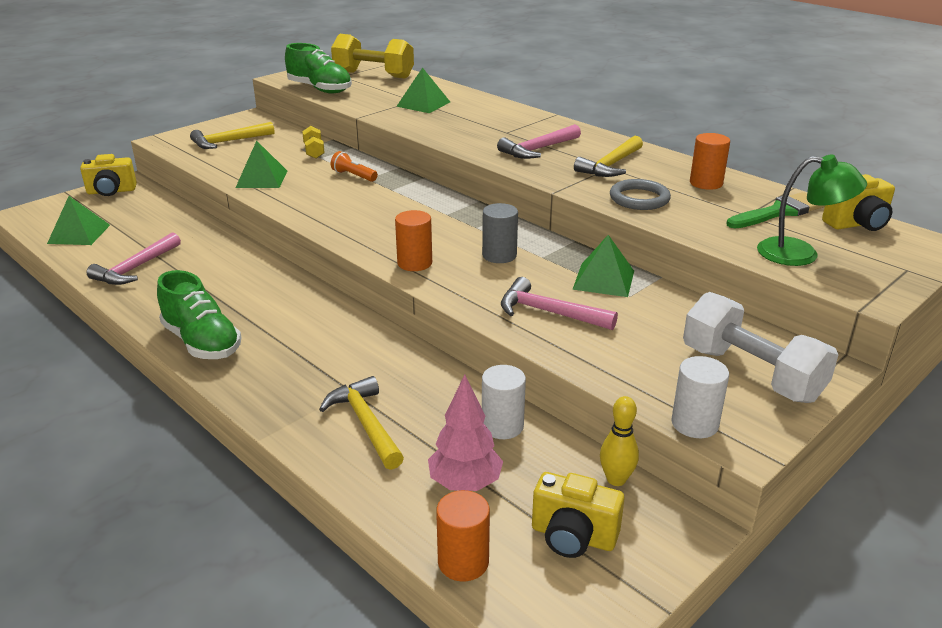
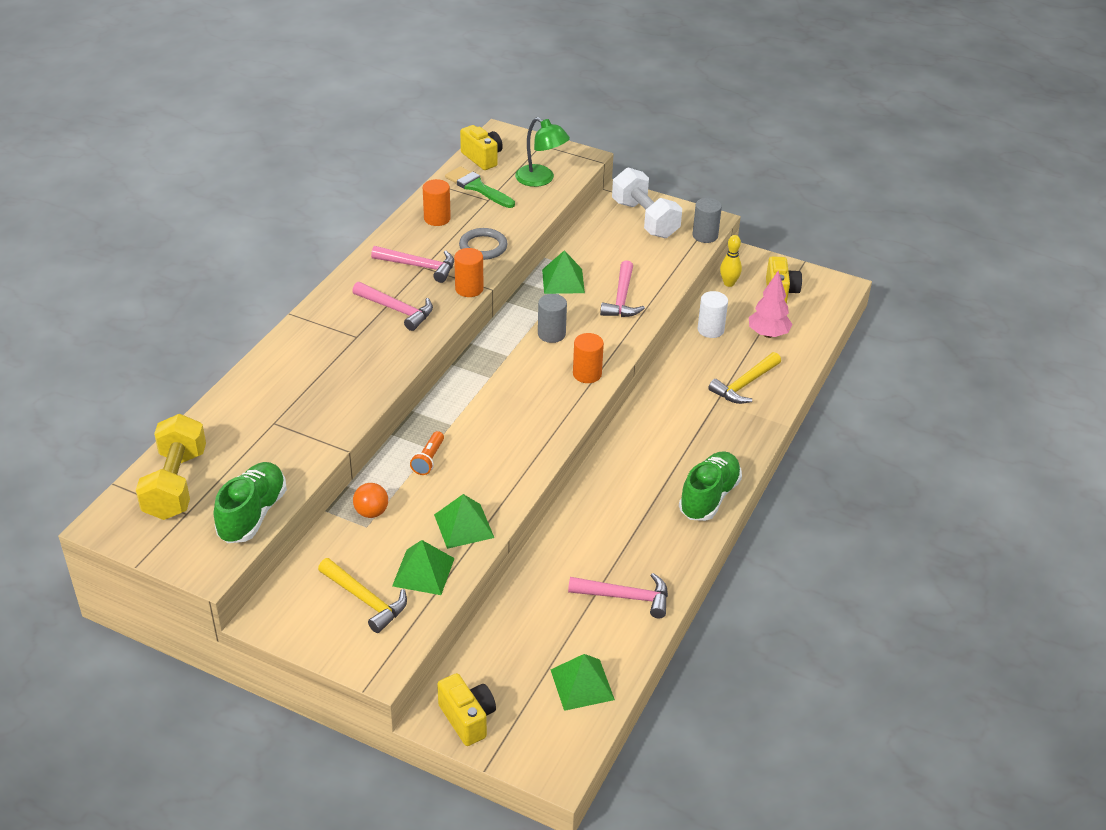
camera: 110 degrees left, 10 degrees up
yellow dumbbell [302,126,325,159] -> orange ball [353,483,388,518]
green pyramid [396,68,450,113] -> green pyramid moved to [392,540,455,595]
orange cylinder [436,490,490,581] -> orange cylinder moved to [454,248,484,297]
yellow hammer [574,136,643,177] -> pink hammer [371,246,454,283]
white cylinder [671,356,729,438] -> grey cylinder [692,198,722,243]
white dumbbell [683,292,838,403] -> white dumbbell turned 60 degrees counterclockwise [612,167,682,238]
green lamp [757,154,867,266] -> green lamp turned 135 degrees clockwise [515,117,570,187]

